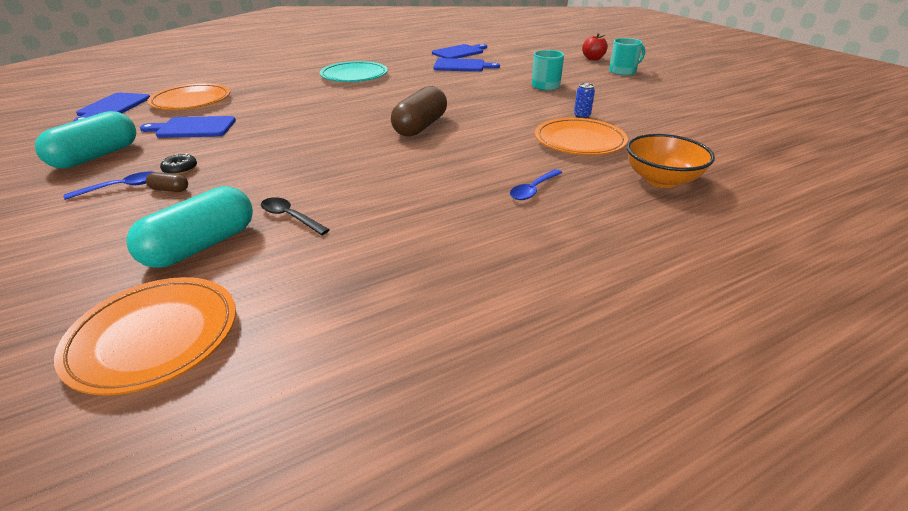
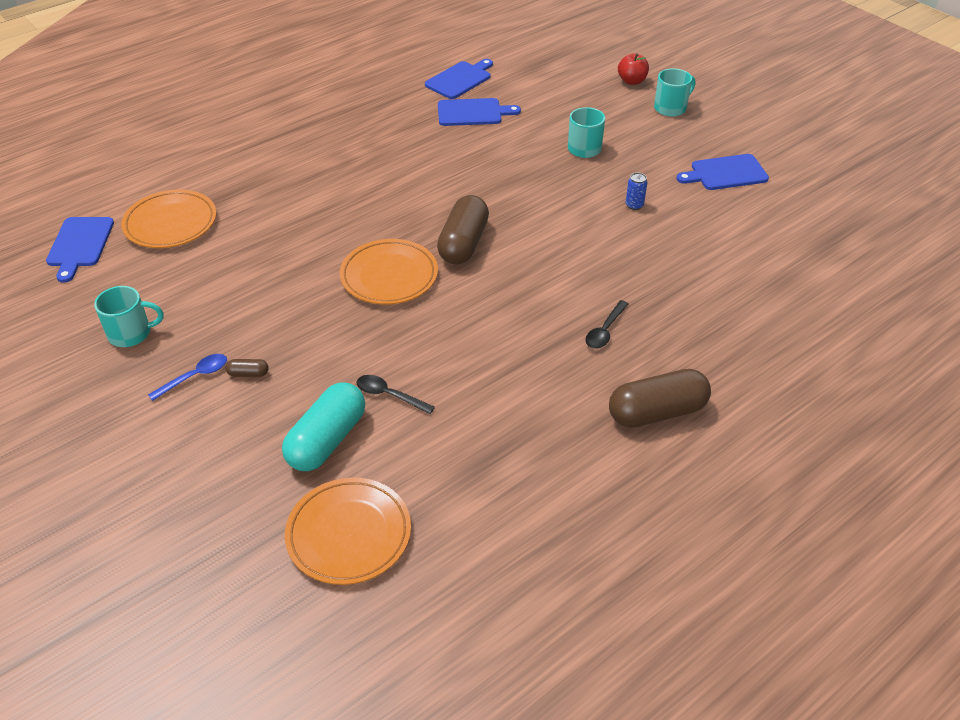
camera: 10 degrees left, 10 degrees up
turquoise capsule [35,111,136,169] -> turquoise mug [94,286,163,347]
blue cutting board [140,116,236,138] -> blue cutting board moved to [676,154,769,190]
black donut [160,153,197,175] -> none
turquoise plate [320,61,388,82] -> none
blue spoon [510,169,563,200] -> black spoon [585,300,628,349]
orange plate [535,118,628,155] -> orange plate moved to [340,239,438,305]
orange bowl [626,134,715,188] -> none
none -> brown capsule [609,369,711,428]

